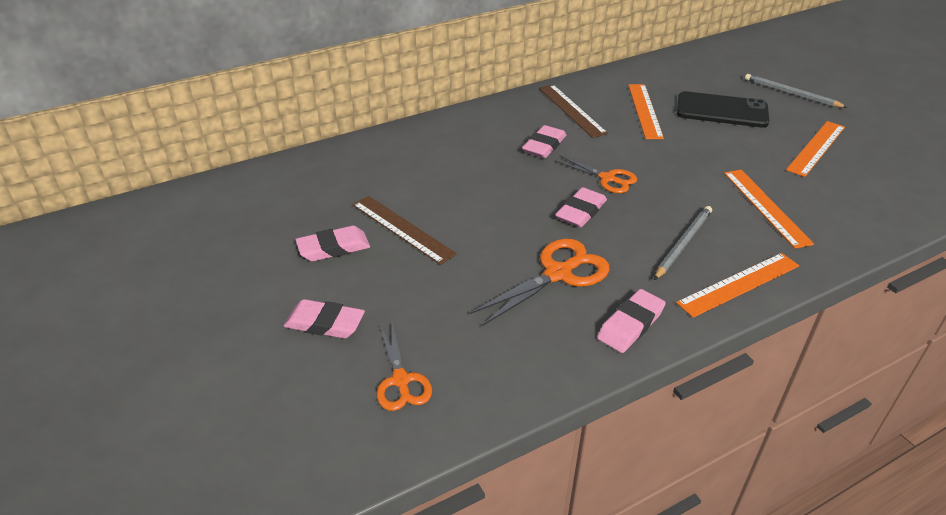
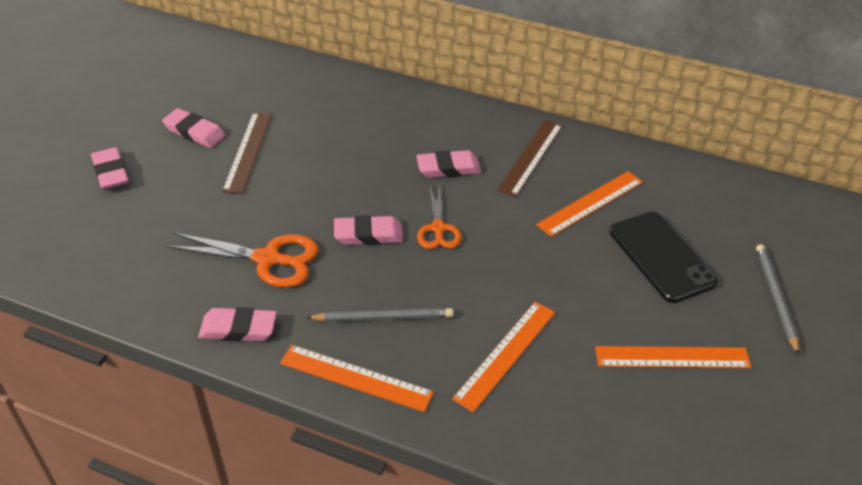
camera: 50 degrees right, 5 degrees up
orange scissors [377,324,432,411] -> none

